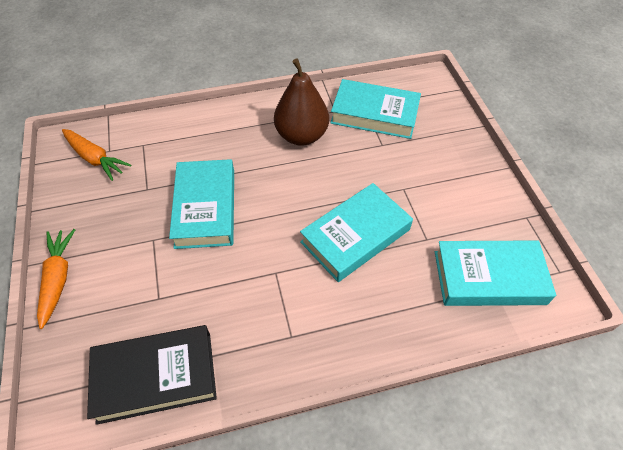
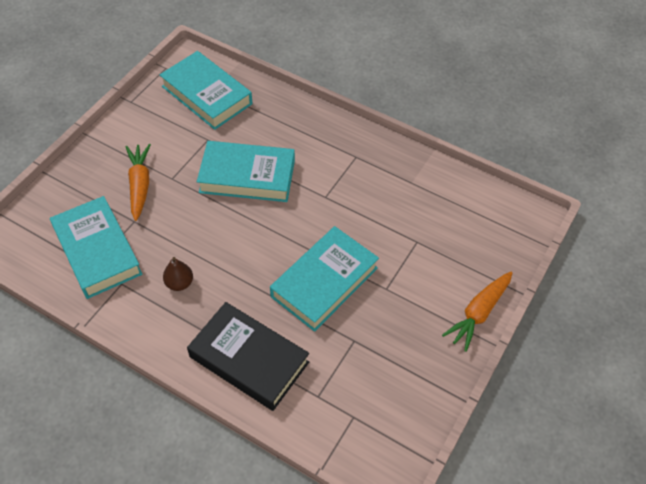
camera: 135 degrees left, 0 degrees up
orange carrot [62,129,131,181] -> orange carrot moved to [125,144,151,221]
black book [87,325,217,425] -> black book moved to [187,302,309,411]
brown pear [274,59,329,146] -> brown pear [163,257,193,291], size x0.47

